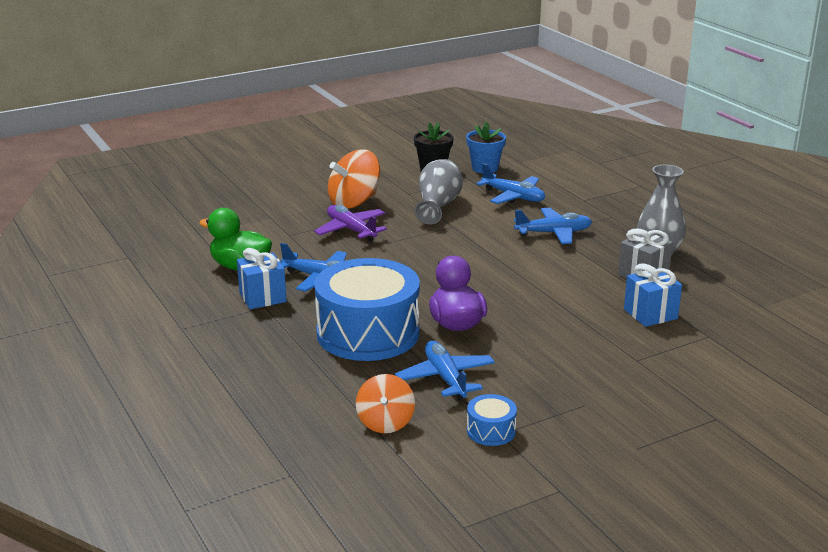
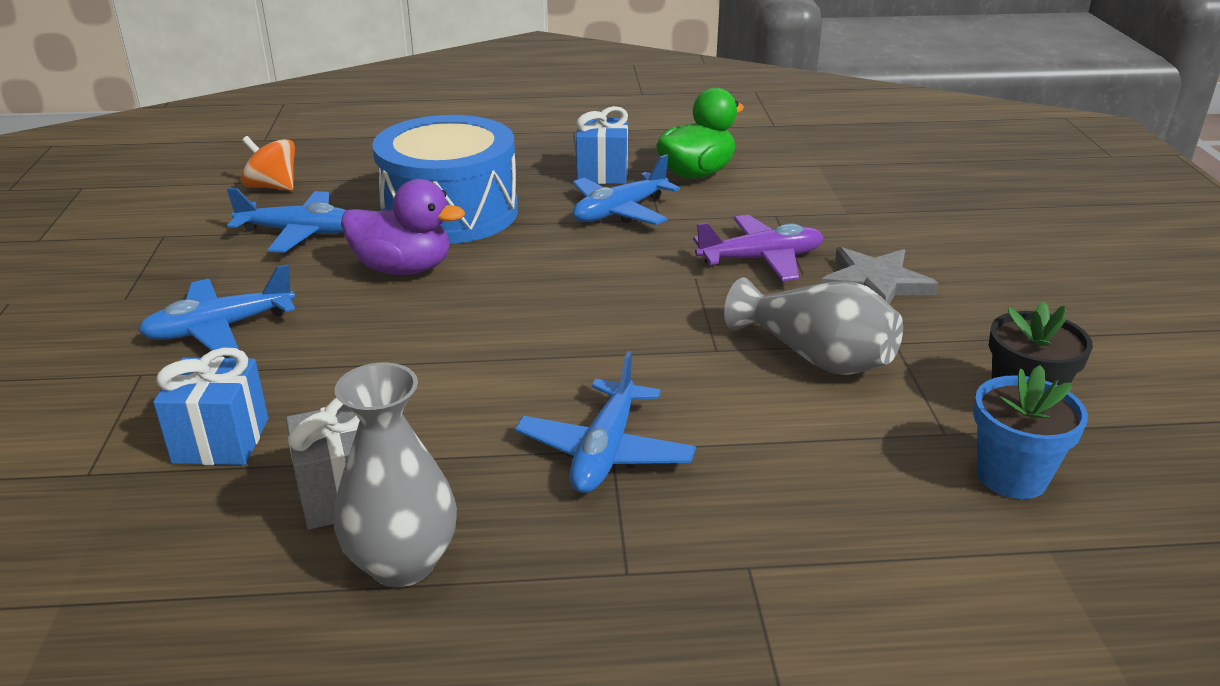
camera: 115 degrees right, 5 degrees up
orange spinning top [328,150,380,209] -> grey star [821,247,939,305]
blue drum [467,394,517,446] -> none
blue plane [476,163,545,204] -> blue plane moved to [138,264,295,351]

